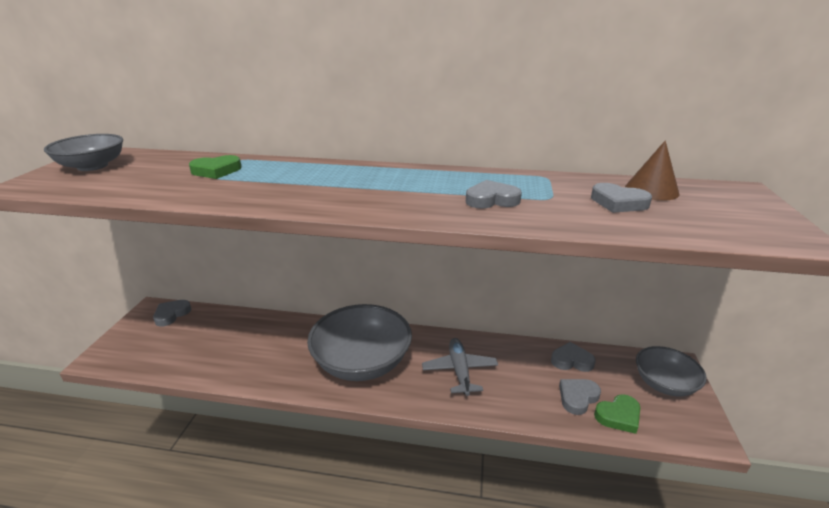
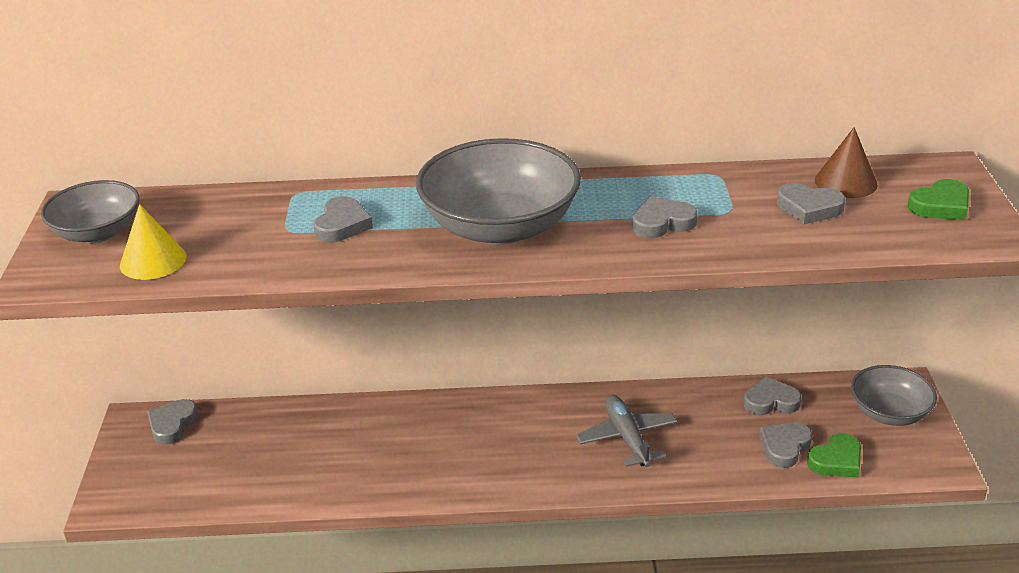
camera: 10 degrees left, 5 degrees up
green heart [189,155,242,179] -> green heart moved to [907,179,969,220]
grey bowl [307,304,412,381] -> grey bowl moved to [416,138,581,245]
none -> yellow cone [120,204,187,280]
none -> grey heart [313,196,373,243]

